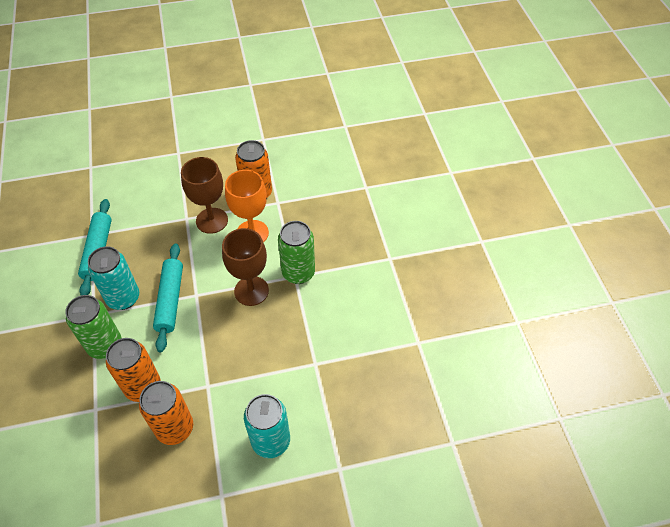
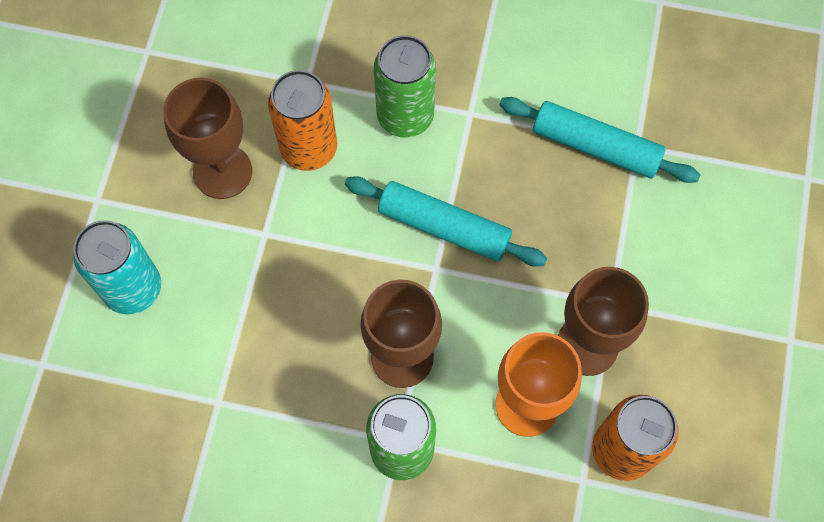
camera: 115 degrees right, 15 degrees up
turquoise can [88,246,139,310] -> none
orange can [139,381,193,445] -> brown goblet [163,78,252,199]

